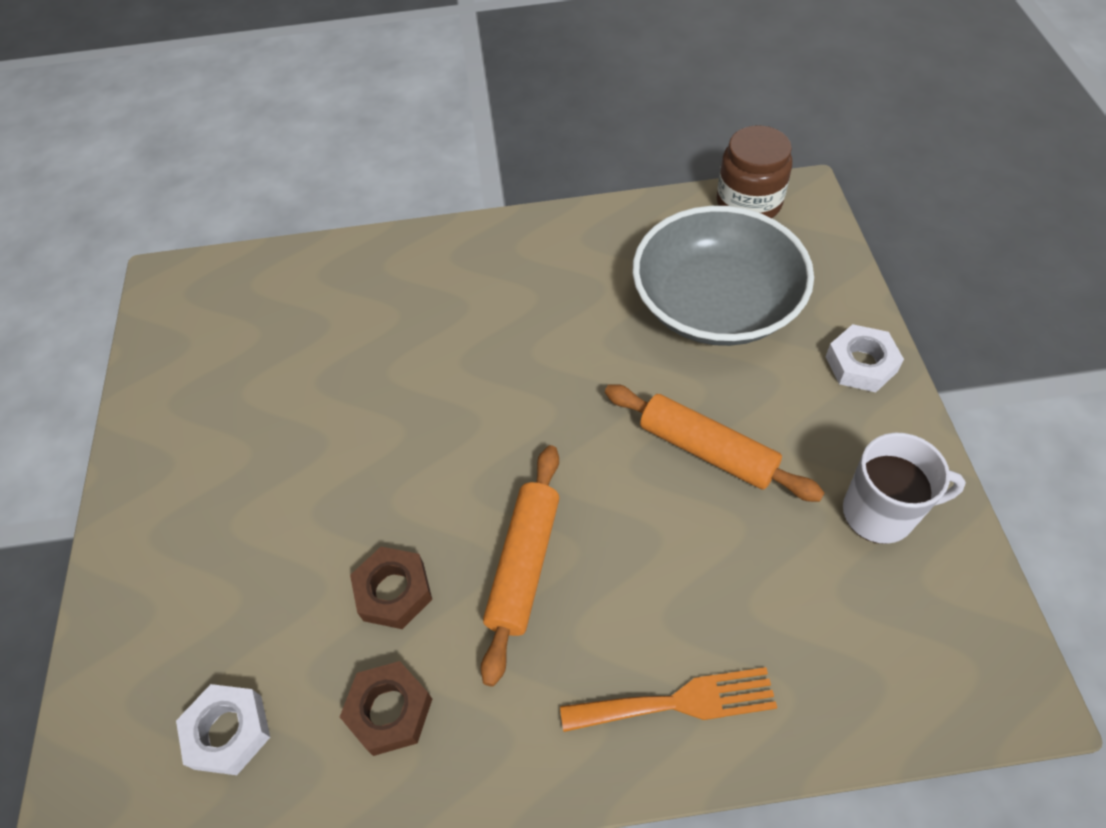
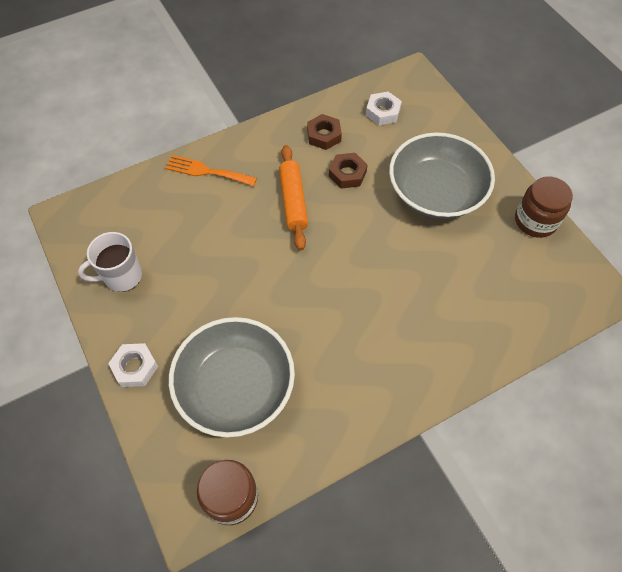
camera: 155 degrees right, 5 degrees up
orange fork [560,667,777,732] -> orange fork turned 45 degrees clockwise [165,155,257,186]
orange rolling pin [605,384,824,502] -> none
none -> grey bowl [389,132,495,219]
none -> brown jar [515,177,573,238]

